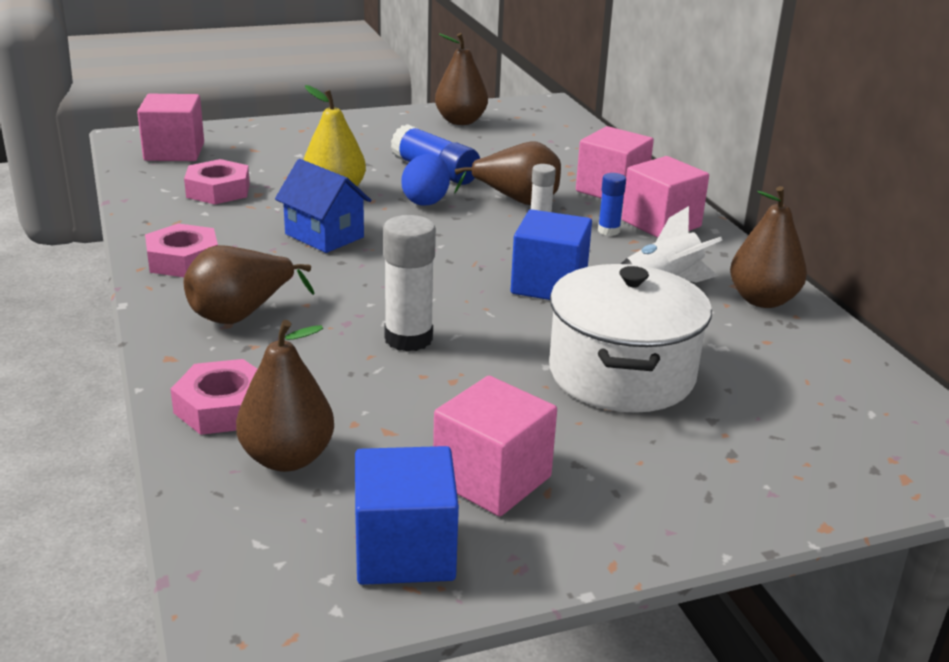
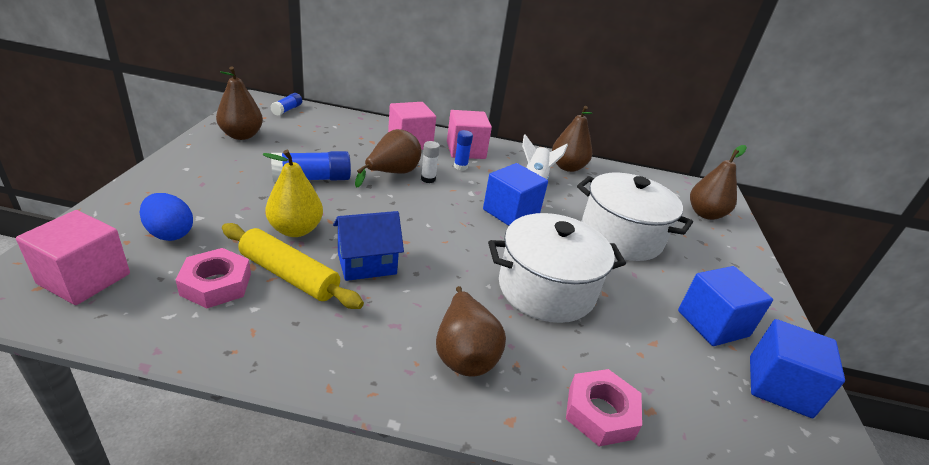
camera: 65 degrees left, 5 degrees up
pink nut [145,223,218,277] -> none
brown pear [236,320,334,472] -> brown pear moved to [690,145,747,220]
white glue stick [383,215,436,351] -> white pot [488,213,626,323]
blue egg [402,154,450,205] -> blue egg moved to [140,193,193,241]
pink cube [433,376,557,516] -> blue cube [678,266,773,346]
none -> yellow rolling pin [222,223,364,309]
none -> blue glue stick [271,93,302,116]

